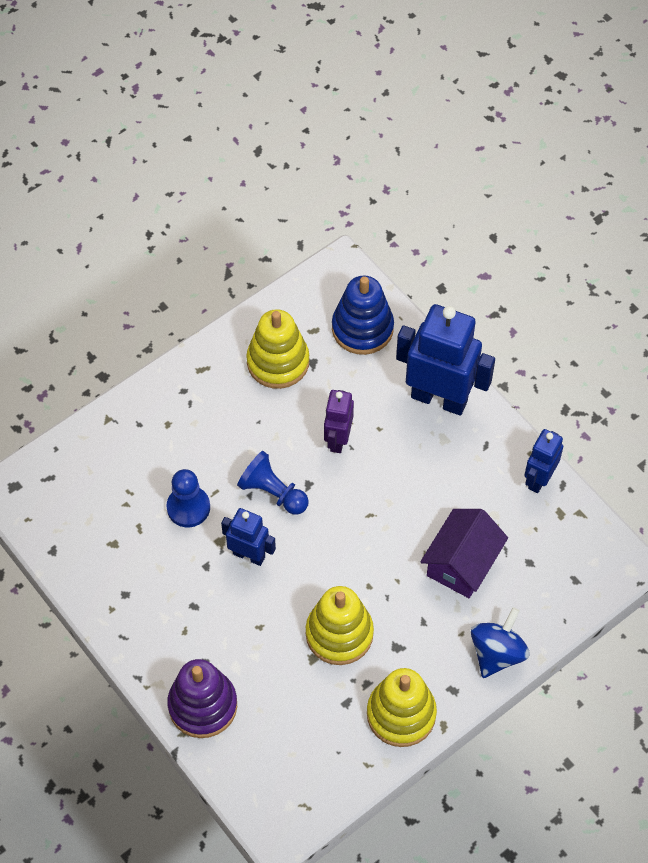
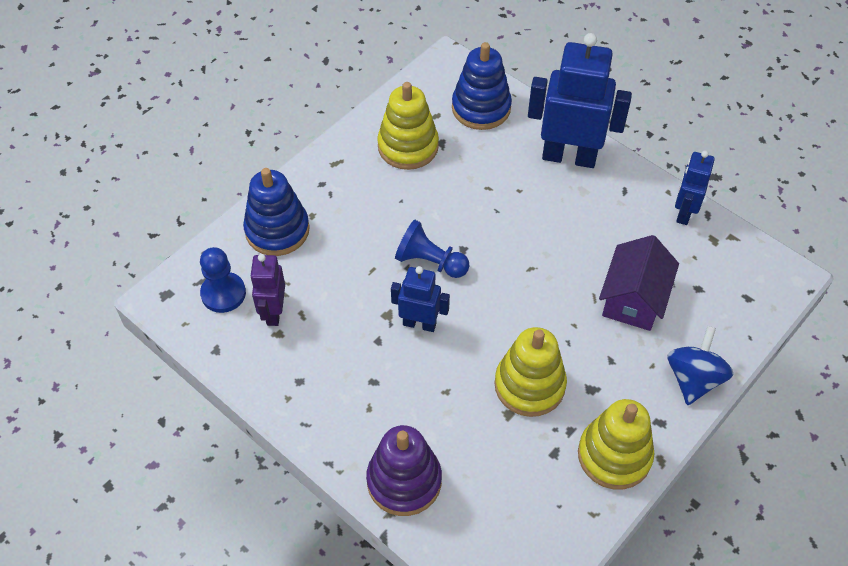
camera: 10 degrees left, 5 degrees down
blue pawn [166,469,210,527] -> blue pawn moved to [200,247,246,313]
purple robot [324,390,354,453] -> purple robot moved to [250,254,285,326]
none -> blue stacking toy [243,168,310,256]

